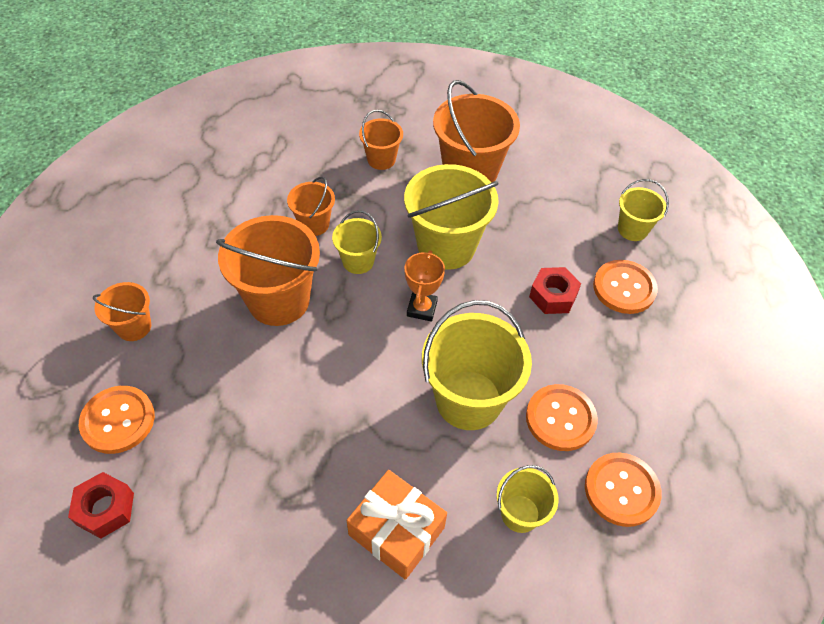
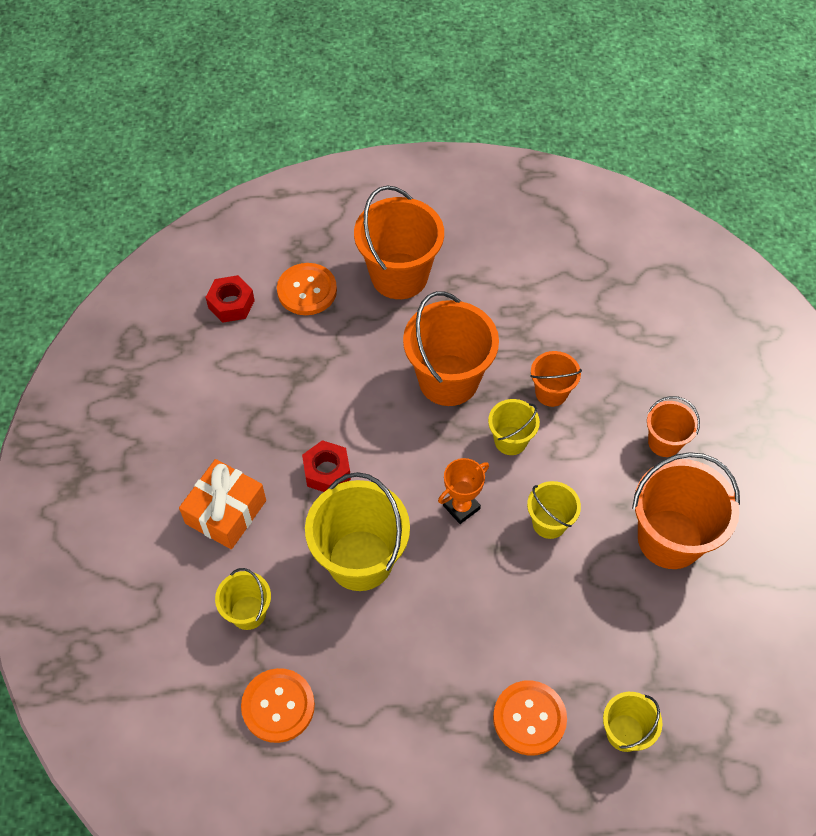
camera: 85 degrees right, 5 degrees up
orange bucket [93,282,151,341] -> orange bucket [354,186,444,299], size x1.88
yellow bucket [404,164,499,270] -> yellow bucket [527,481,581,539], size x0.53
orange trophy [404,251,445,321] -> orange trophy turned 45 degrees counterclockwise [438,458,489,524]
orange button [526,384,598,451] -> none
red nut [529,267,581,314] -> red nut moved to [302,440,351,492]

